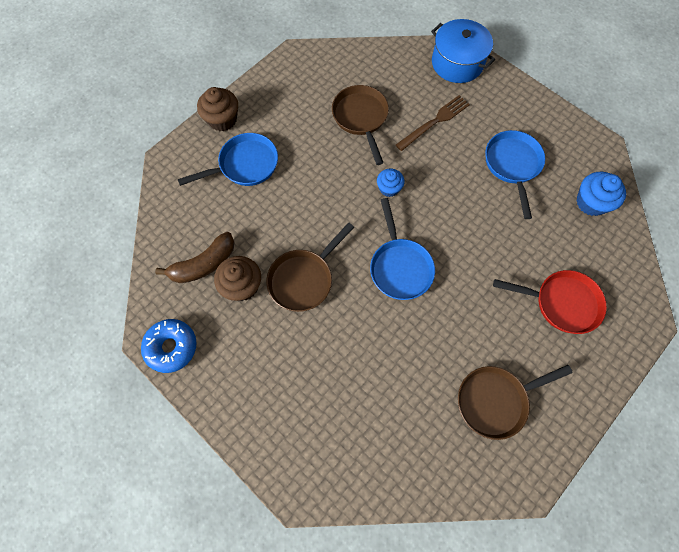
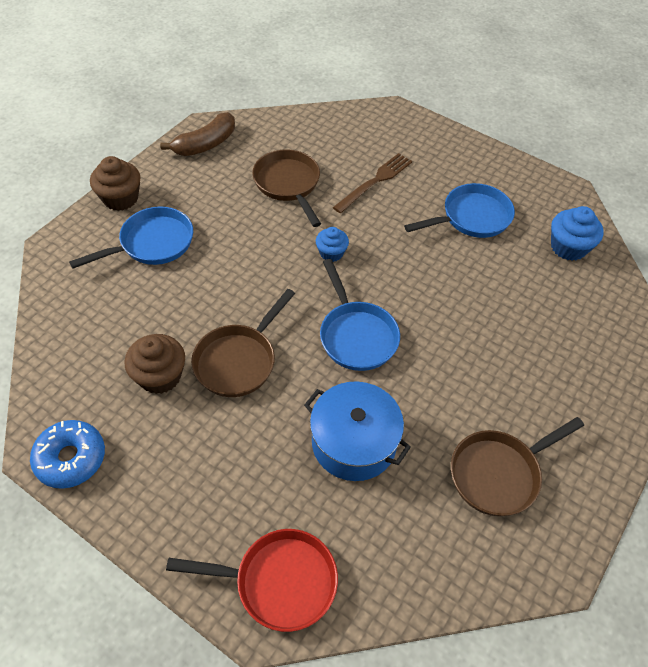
camera: 10 degrees left, 15 degrees down
brown banana [155,232,235,283] -> brown banana moved to [160,112,235,156]
blue pot [431,19,495,83] -> blue pot moved to [304,381,411,481]
blue pan [485,130,545,219] -> blue pan turned 75 degrees clockwise [404,183,515,238]
red pan [493,270,607,334] -> red pan moved to [166,529,338,632]

